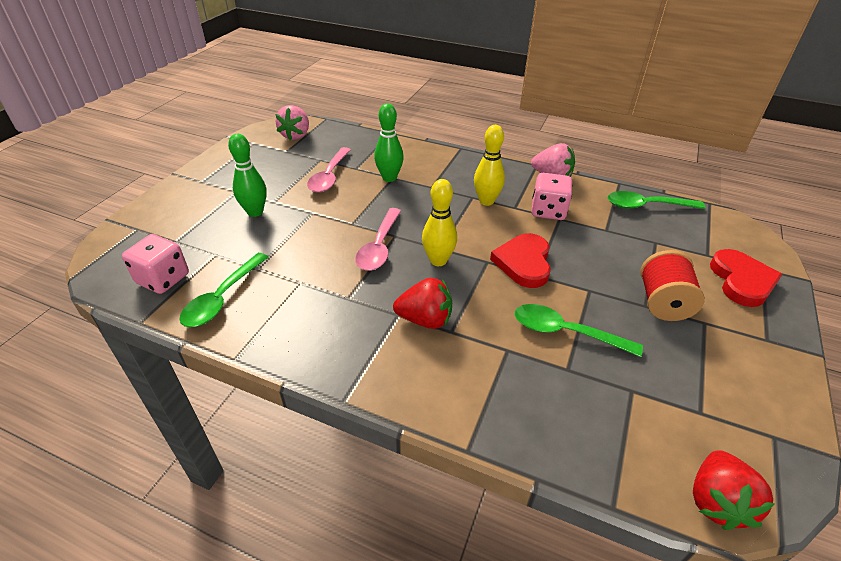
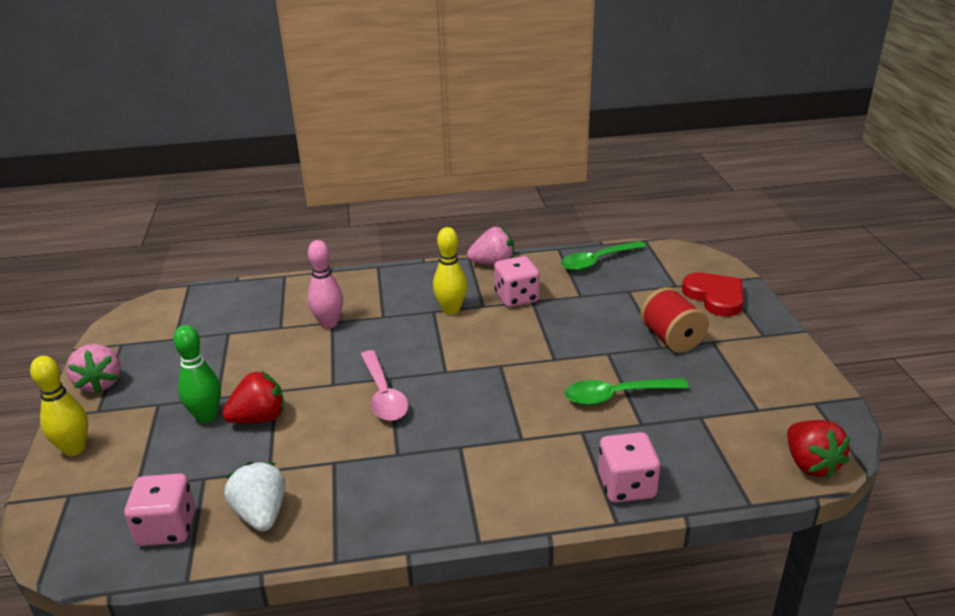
camera: 30 degrees left, 10 degrees down
green spoon [180,253,269,327] -> white strawberry [224,462,285,531]
pink strawberry [276,105,309,140] -> pink strawberry moved to [66,344,121,393]
pink spoon [307,147,351,193] -> none
green bowling pin [374,103,404,182] -> pink bowling pin [308,240,343,329]
red strawberry [393,278,452,329] -> red strawberry moved to [222,371,284,423]
yellow bowling pin [422,179,457,266] -> yellow bowling pin moved to [30,356,88,456]
red heart [490,233,551,288] -> none
none -> pink dice [598,432,660,503]

